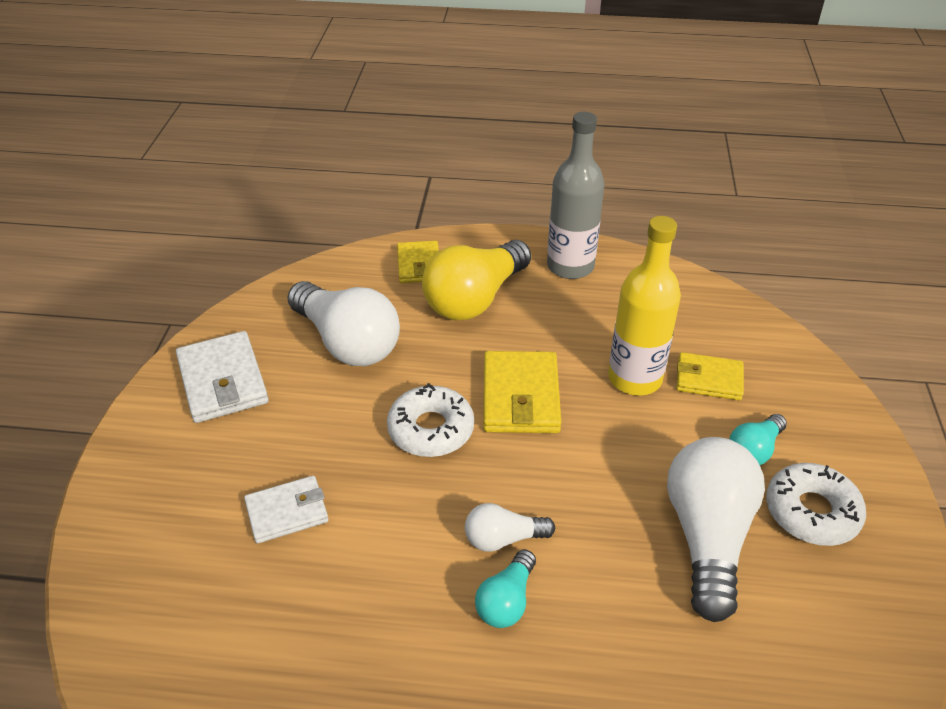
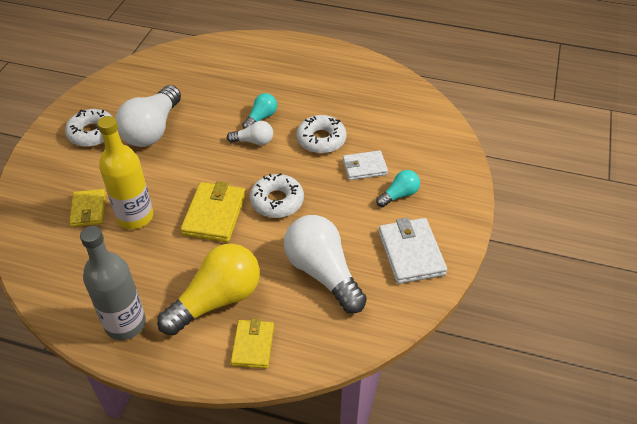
camera: 170 degrees left, 5 degrees up
yellow wallet [676,352,744,400] -> yellow wallet turned 60 degrees clockwise [69,189,106,227]
turquoise light bulb [729,414,787,465] -> turquoise light bulb moved to [376,170,420,207]
none -> white donut [297,115,346,154]

